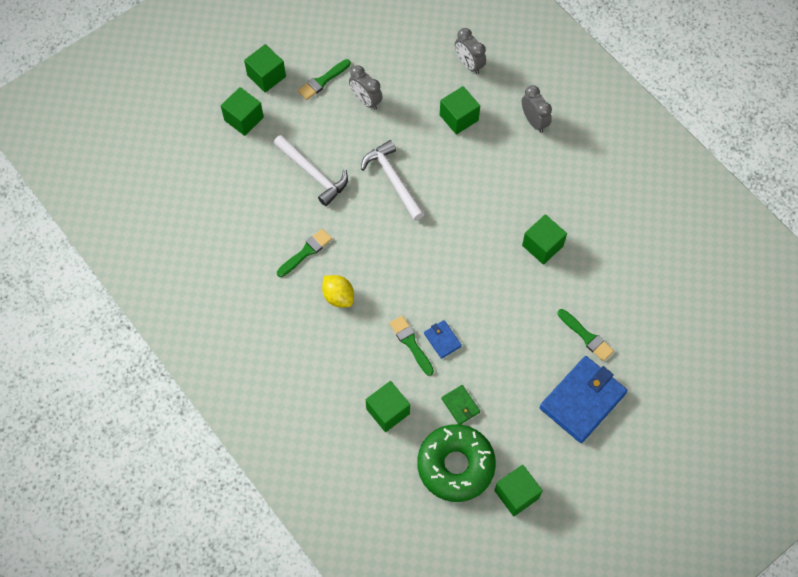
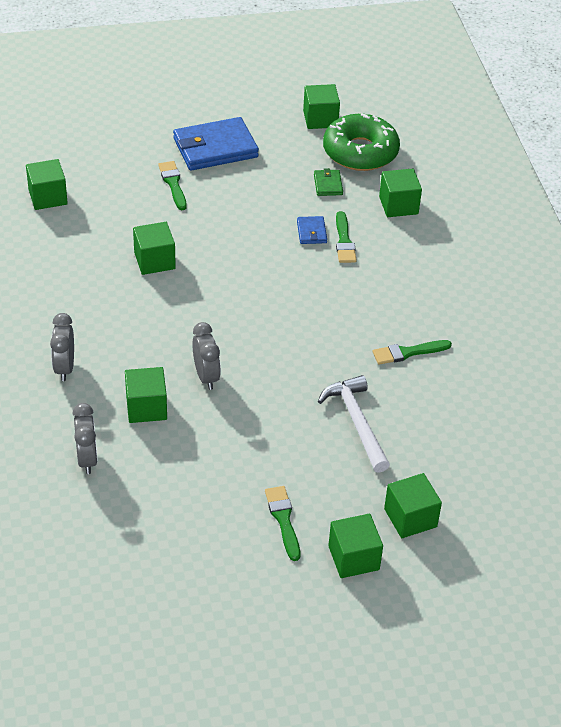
camera: 155 degrees left, 20 degrees down
green brush [298,59,351,100] -> green brush turned 90 degrees counterclockwise [265,486,300,561]
yellow lemon [322,275,354,307] -> none
grey clock [349,65,383,110] -> grey clock moved to [192,322,221,390]
white hammer [361,140,425,221] -> none
none -> green cube [26,159,68,210]

